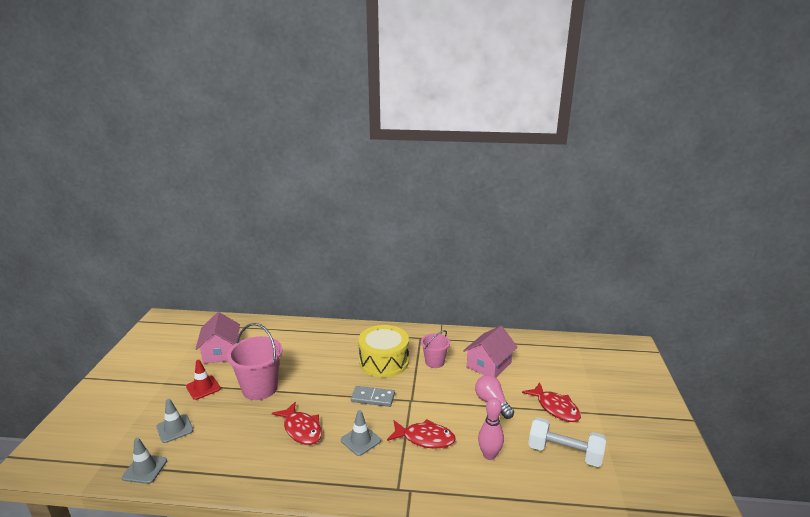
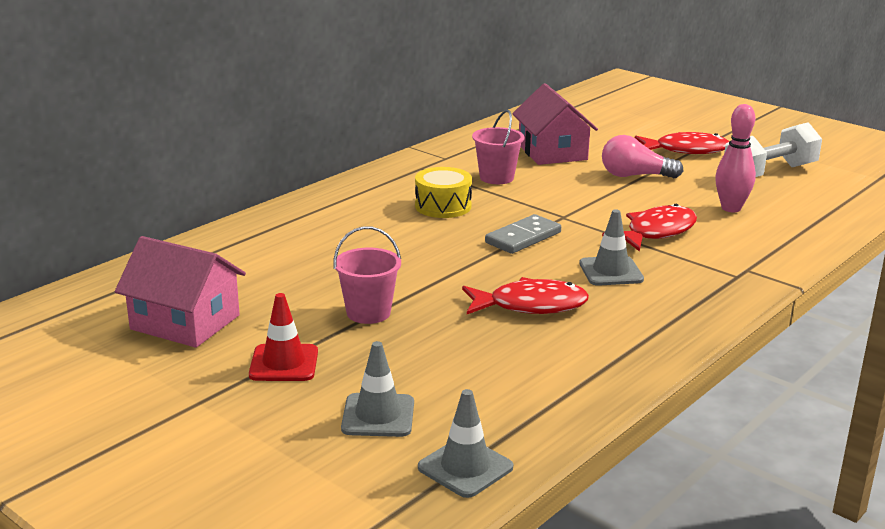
camera: 55 degrees left, 0 degrees up
pink bucket [227,323,282,400] -> pink bucket [333,226,401,324], size x0.59
yellow drum [358,325,409,377] -> yellow drum [415,167,472,218], size x0.60

